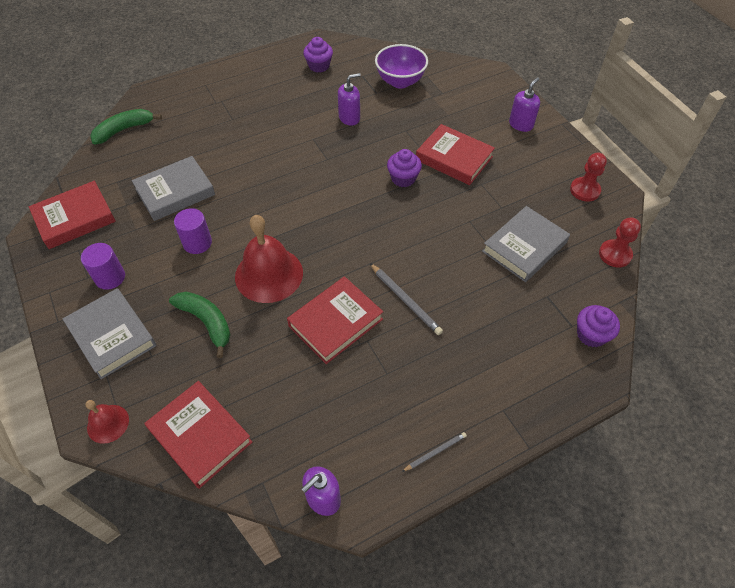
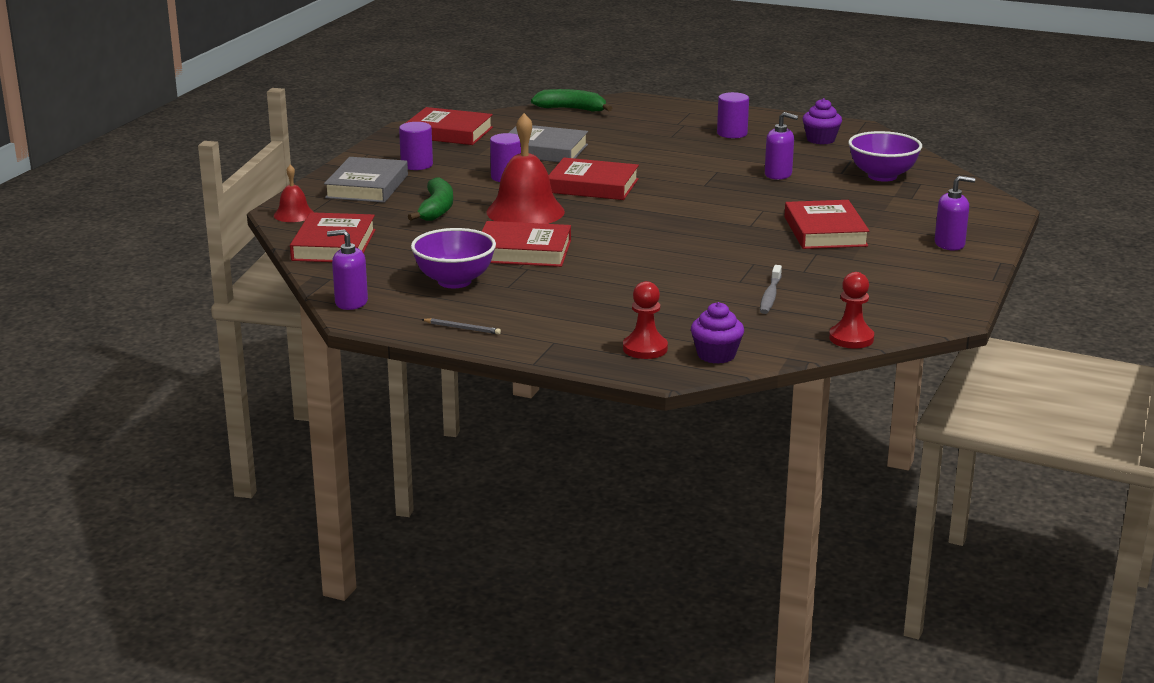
camera: 50 degrees right, 30 degrees down
grey pencil [370,263,443,335] -> none
purple cupcake [387,149,422,187] -> none
grey book [482,206,570,282] -> grey toothbrush [760,265,782,314]
red pawn [570,153,607,202] -> red pawn moved to [623,281,668,359]
none -> purple bowl [411,228,496,288]
none -> red book [548,158,639,200]
none -> purple cylinder [717,92,749,138]

